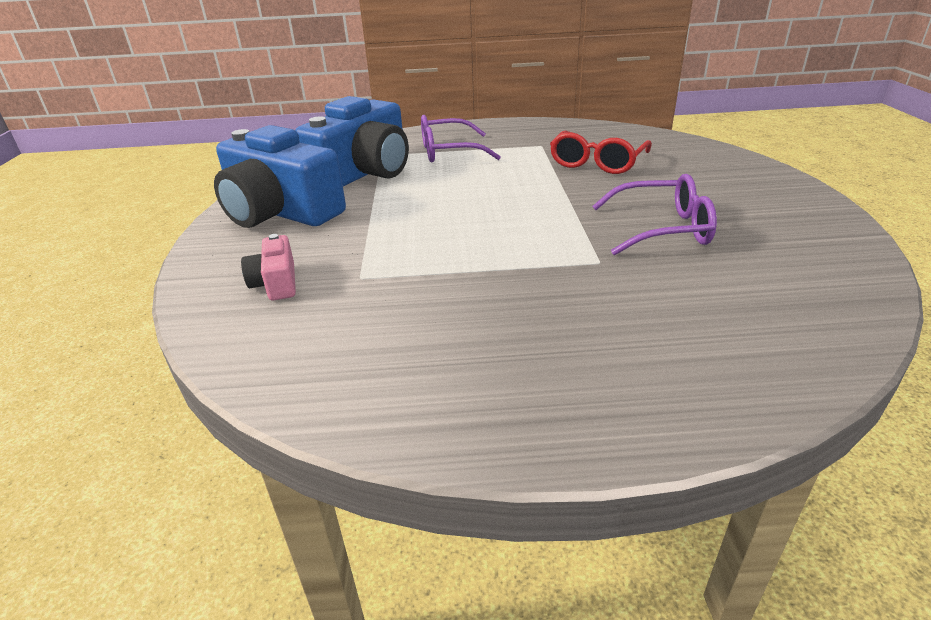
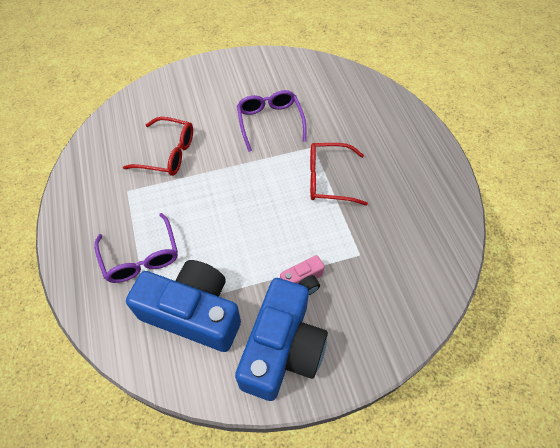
camera: 105 degrees left, 25 degrees up
pink camera [241,234,296,301] -> pink camera moved to [280,255,325,295]
none -> red glasses [310,143,368,206]

